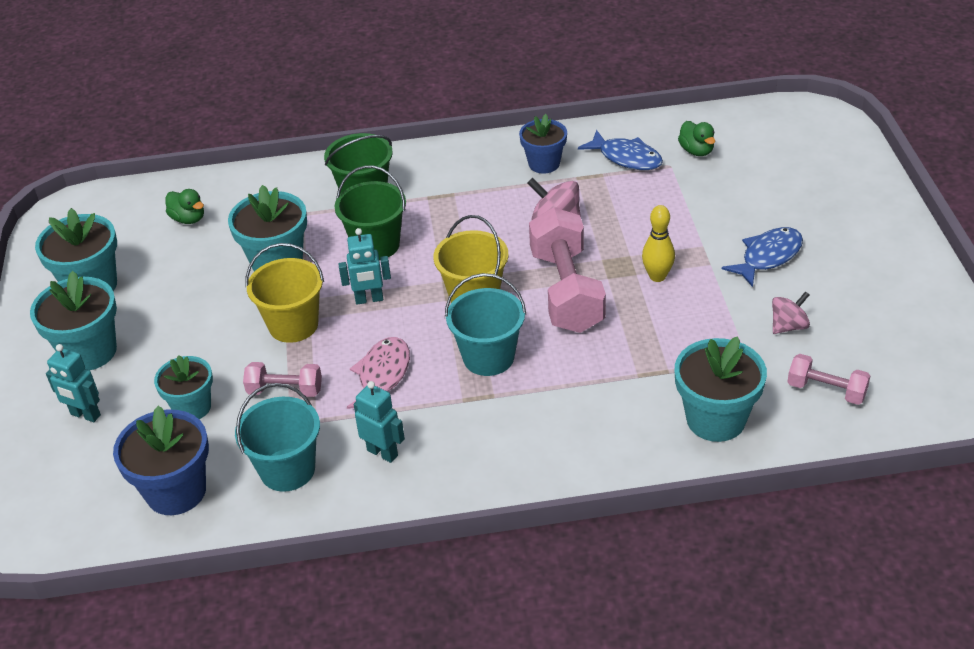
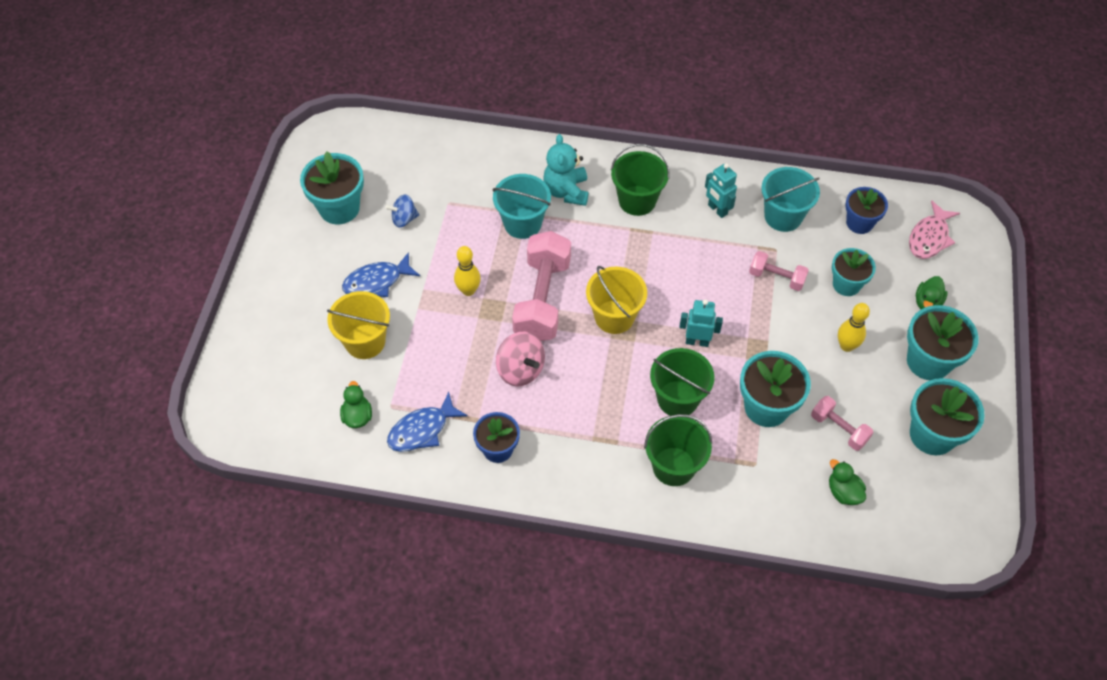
camera: 165 degrees left, 15 degrees up
turquoise robot [46,344,101,422] -> green duck [916,276,948,309]
blue flower pot [113,406,209,515] -> blue flower pot [845,187,888,234], size x0.66
yellow bucket [246,243,324,343] -> yellow bucket moved to [327,291,390,359]
pink fish [347,337,410,409] -> pink fish moved to [909,200,960,259]
turquoise bucket [445,273,526,376] -> turquoise bucket moved to [493,174,551,239]
blue fish [578,130,663,170] -> blue fish turned 90 degrees counterclockwise [387,392,468,452]
turquoise flower pot [675,336,767,442] -> turquoise flower pot moved to [300,152,364,224]
pink spinning top [772,291,810,334] -> blue spinning top [385,194,419,228]
pink dumbbell [787,354,870,405] -> pink dumbbell moved to [811,396,873,451]
none -> turquoise teddy bear [543,134,589,206]
none -> green bucket [611,144,670,216]
none -> yellow bowling pin [838,303,870,352]

